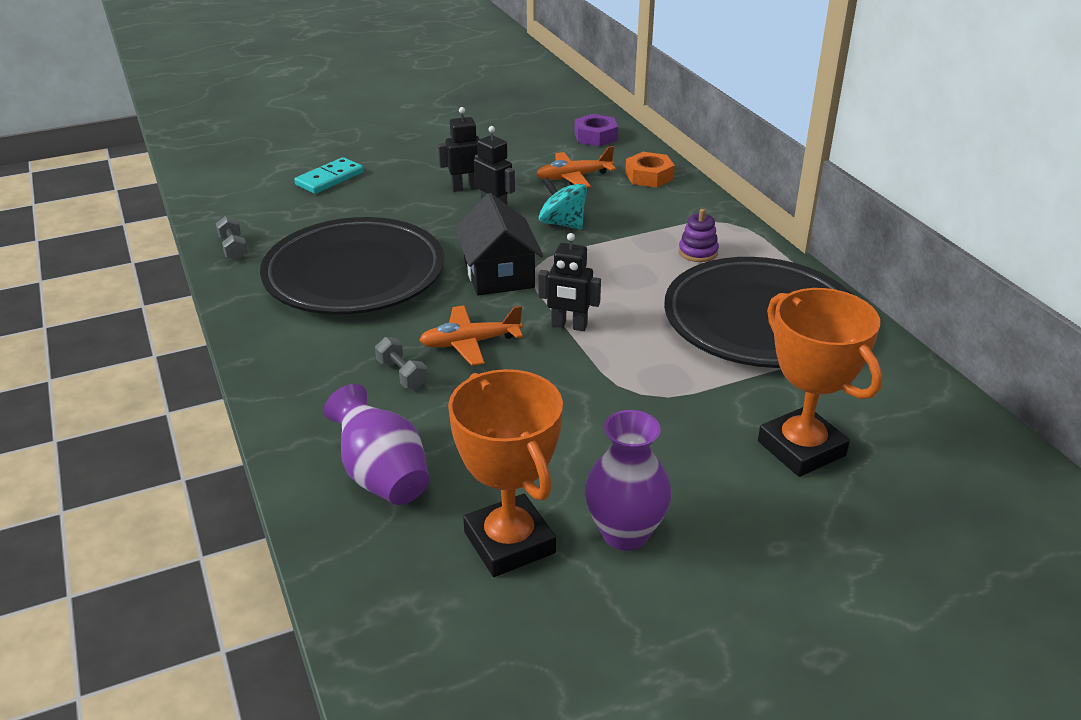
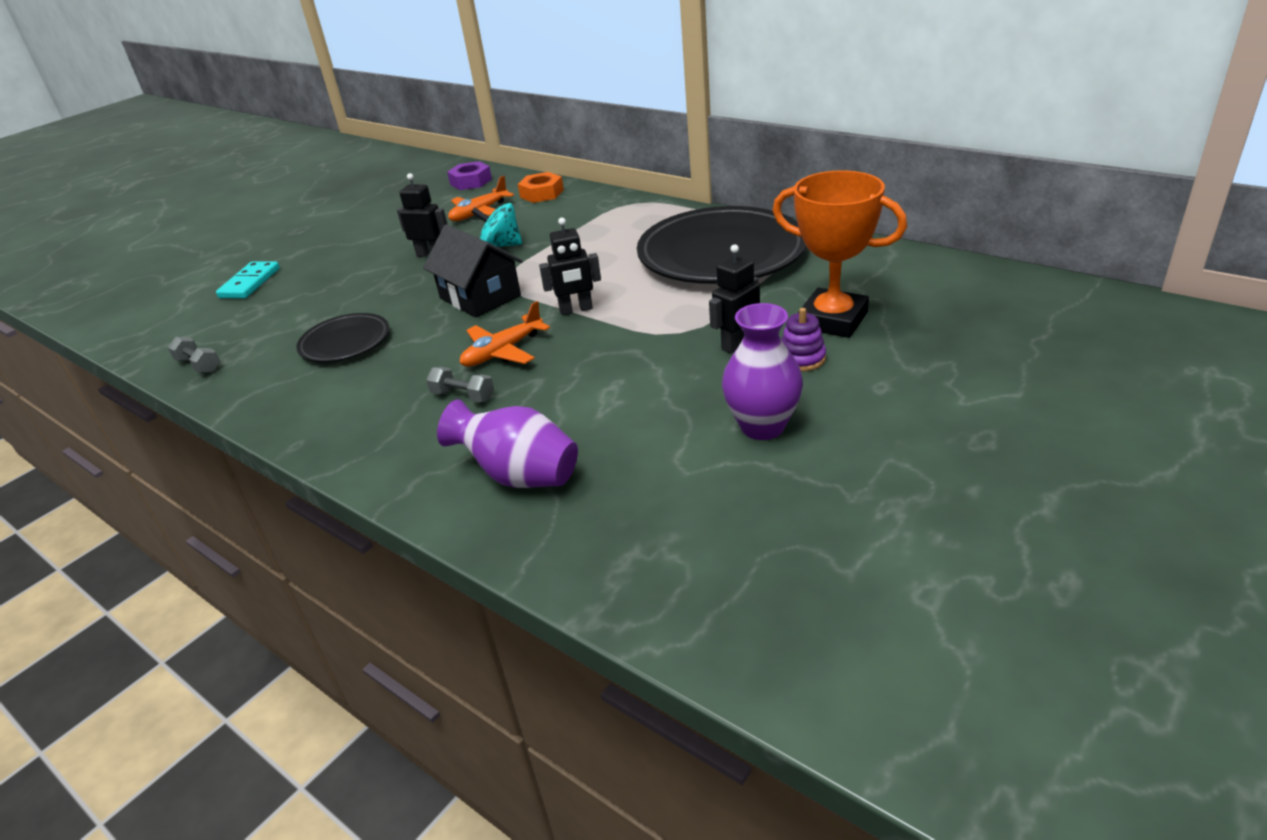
camera: 25 degrees left, 0 degrees up
black plate [260,217,445,315] -> black plate [296,313,389,362], size x0.50
black robot [438,107,479,192] -> black robot moved to [709,244,760,354]
orange trophy [448,369,563,577] -> none
purple stacking toy [679,209,719,262] -> purple stacking toy moved to [781,308,826,371]

